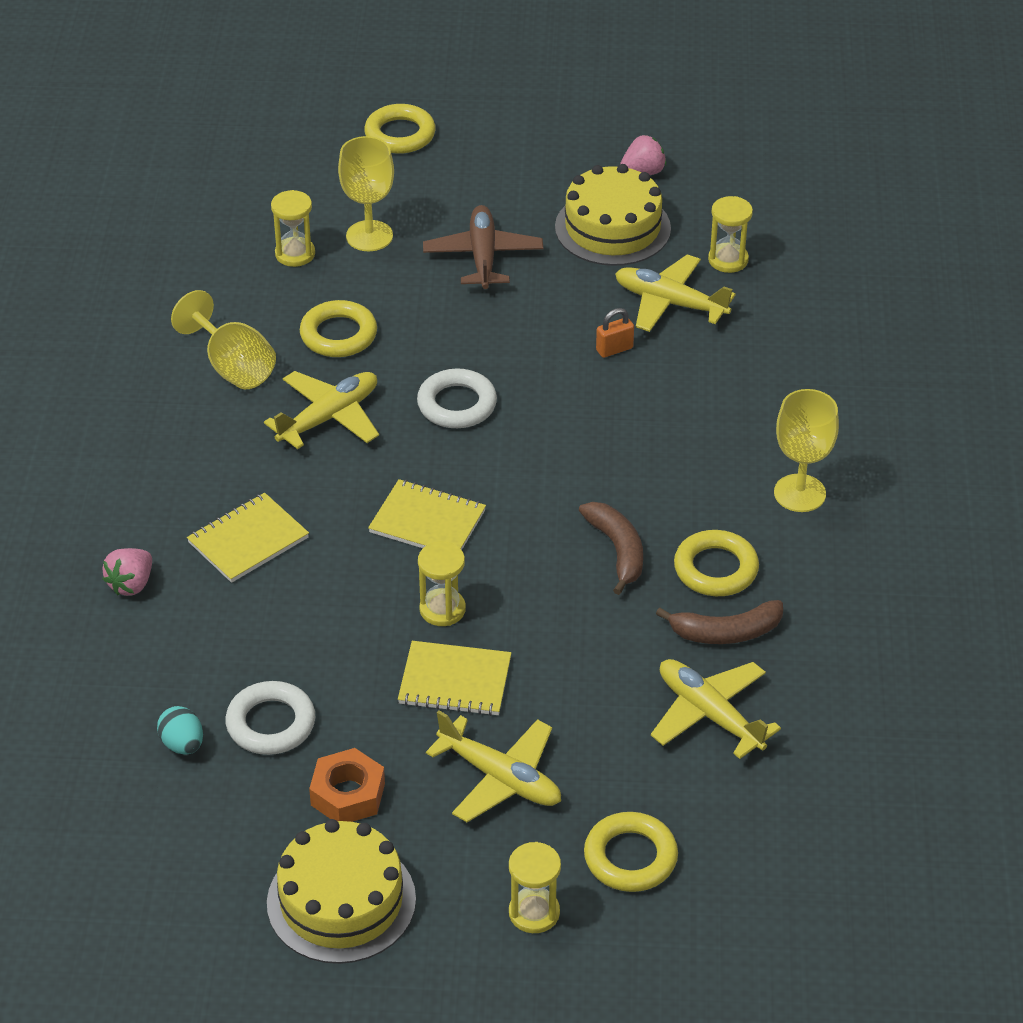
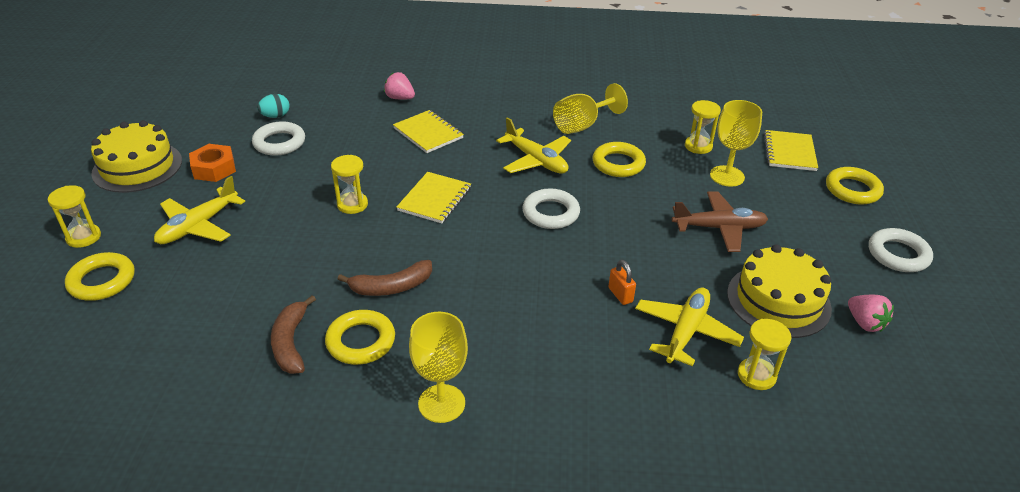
camera: 90 degrees right, 5 degrees down
yellow notebook [398,641,511,716] -> yellow notebook moved to [764,130,818,171]
yellow plane [651,659,781,759] -> none
none -> white ring [869,228,933,272]

